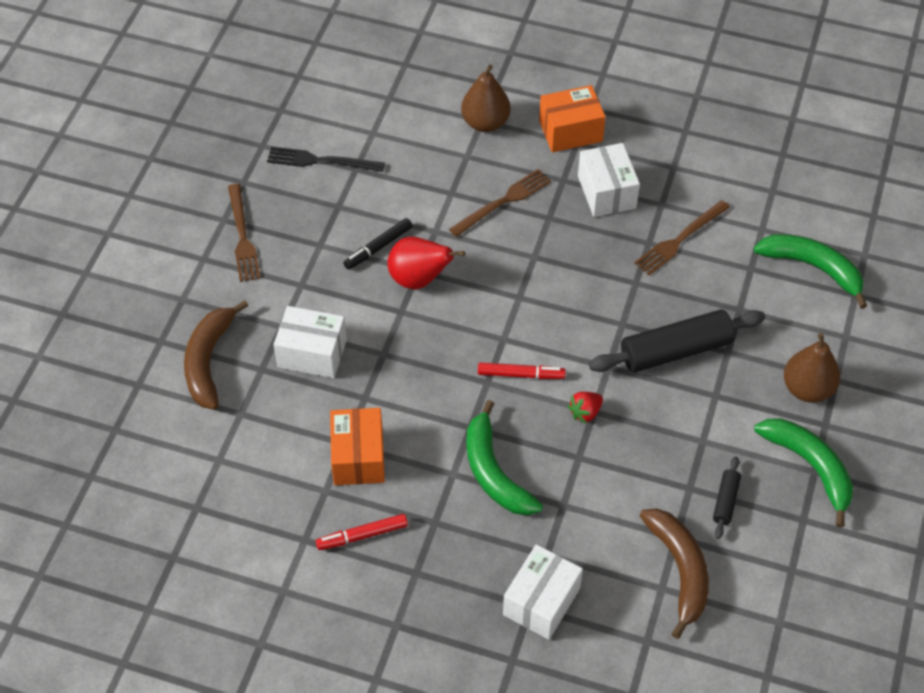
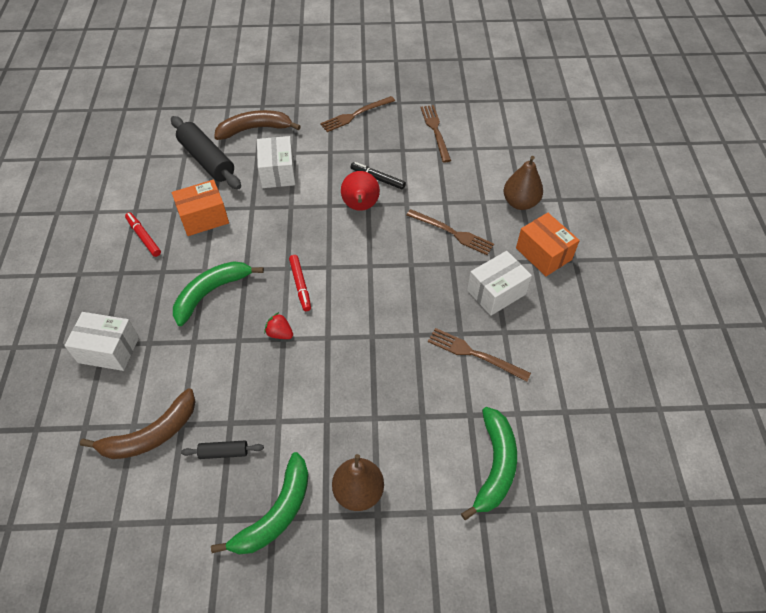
camera: 70 degrees right, 0 degrees up
black fork [267,146,385,172] -> brown fork [421,105,451,162]
black rolling pin [589,310,765,373] -> black rolling pin moved to [171,116,241,189]

